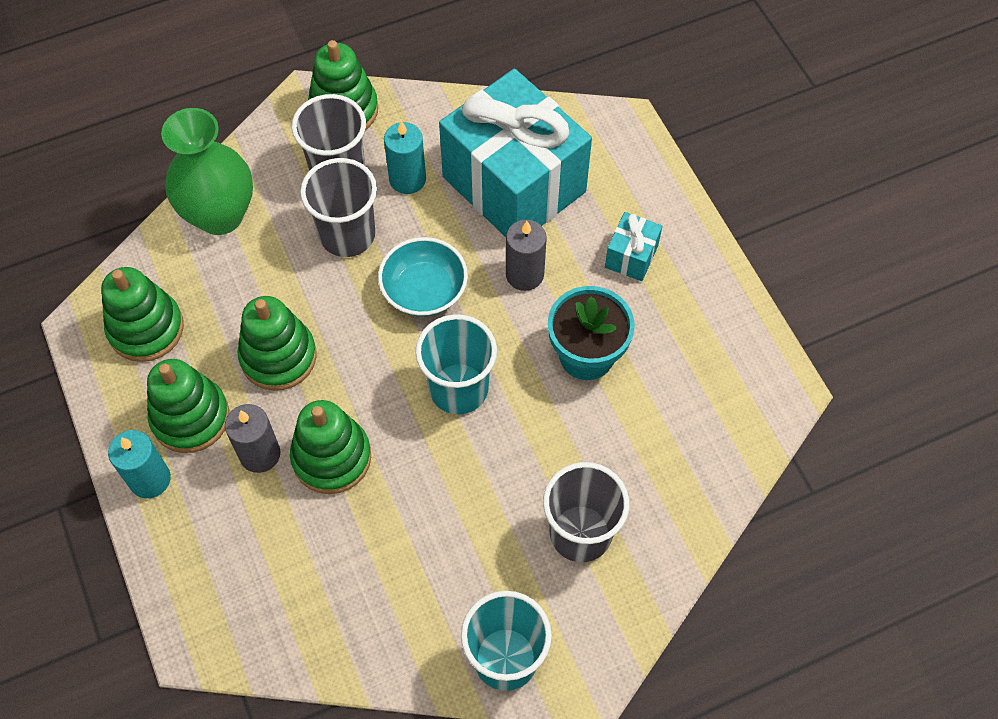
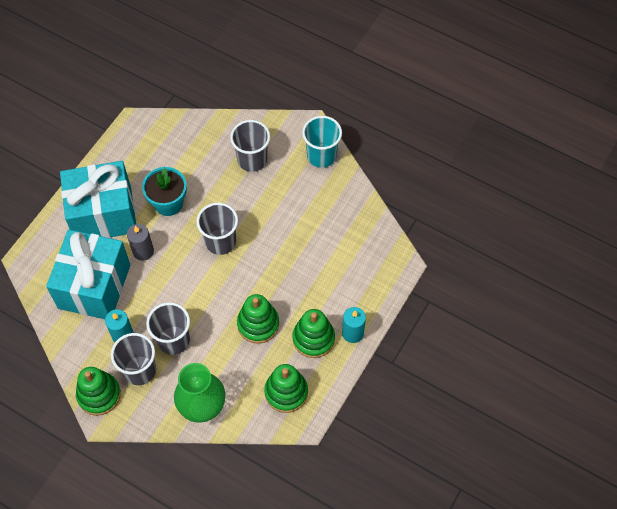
camera: 125 degrees left, 0 degrees up
grey candle [225,404,280,473] -> none
green stacking toy [290,400,371,494] -> none
turquoise bowl [378,237,468,317] -> none
turquoise cup [415,314,497,414] -> grey cup [196,202,238,255]
turquoise gift [605,212,662,281] -> turquoise gift [60,161,136,238], size x2.47

